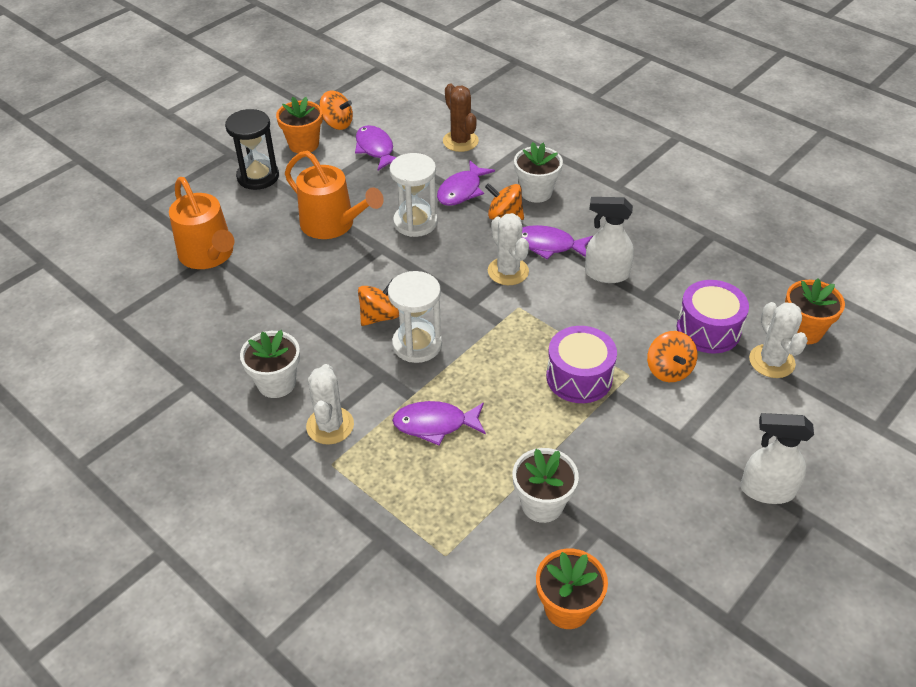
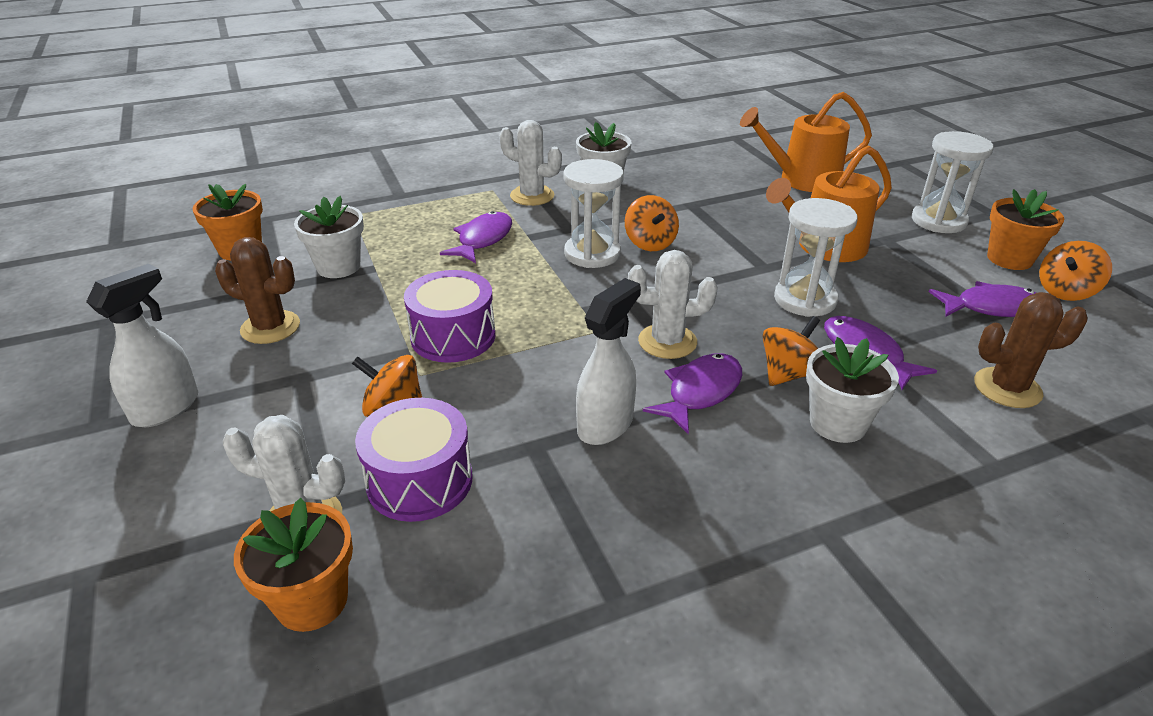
camera: 115 degrees right, 10 degrees down
black hourglass [225,109,279,190] -> white hourglass [912,131,994,233]
none -> brown cactus [215,237,300,344]

